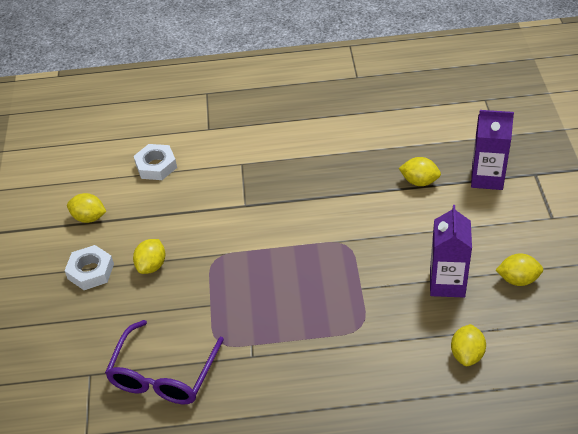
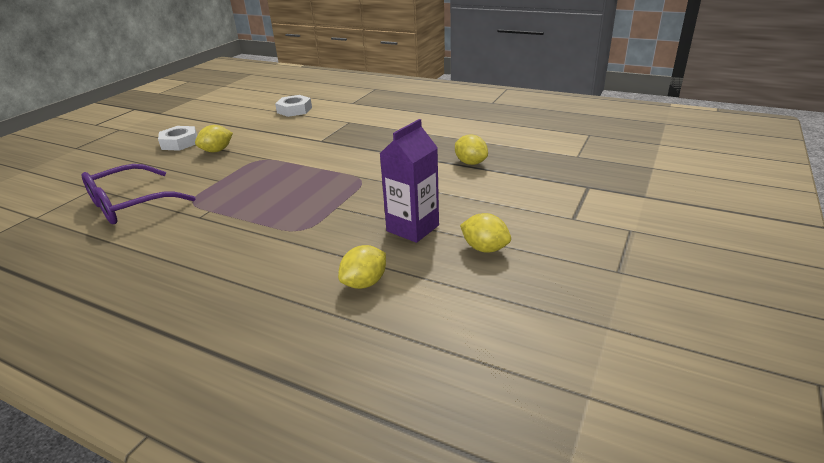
camera: 30 degrees right, 15 degrees down
yellow lemon [67,193,106,223] -> none
purple carton [471,110,514,190] -> none

